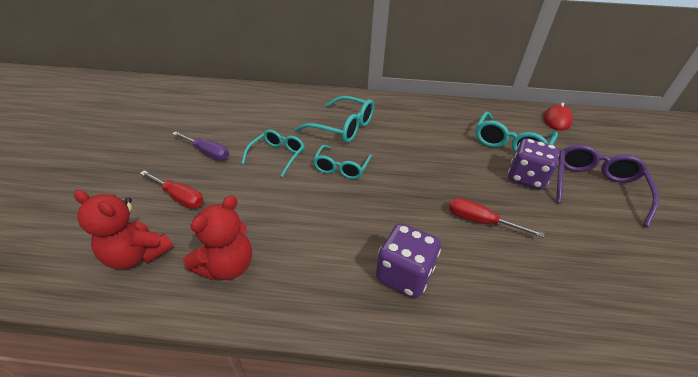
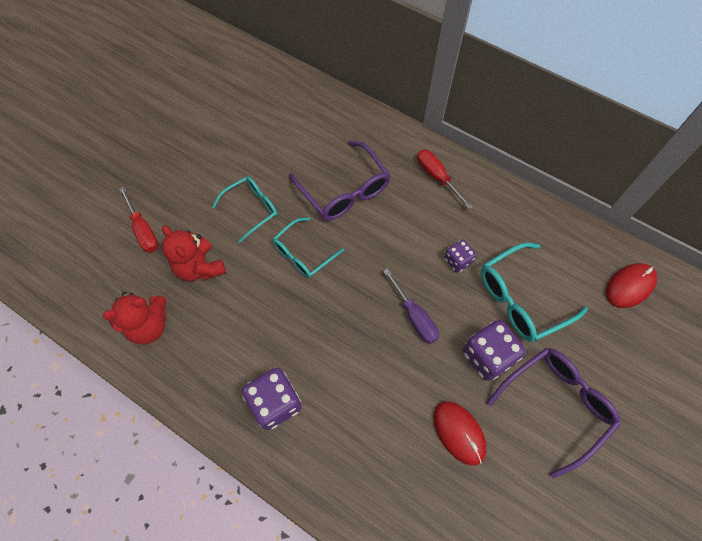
camera: 30 degrees right, 25 degrees up
red teddy bear [74,190,174,269] -> red teddy bear moved to [162,225,226,282]
purple screwdriver [172,132,229,160] -> purple screwdriver moved to [383,268,439,344]
turquoise glasses [295,96,374,143] -> purple glasses [289,141,390,220]
red screwdriver [449,198,545,238] -> red screwdriver moved to [417,150,473,209]
none -> red mouse [433,401,486,466]
none -> purple dice [444,240,476,273]

